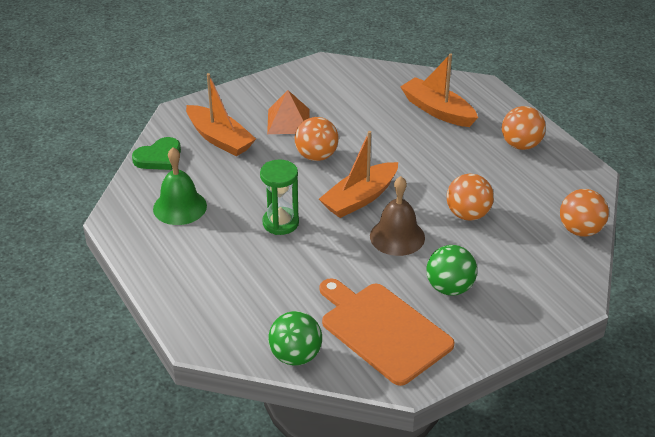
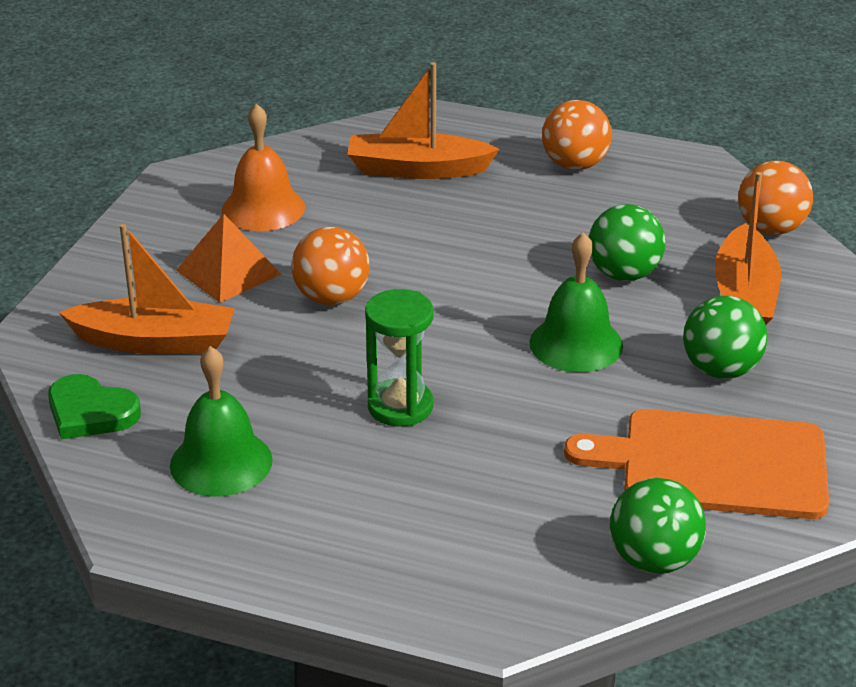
camera: 40 degrees left, 5 degrees down
green heart [132,137,181,170] -> green heart turned 105 degrees clockwise [48,374,141,439]
orange boat [319,131,398,218] -> orange boat moved to [715,172,781,325]
brown bell [370,176,425,256] -> green bell [529,232,623,372]
orange ball [447,174,494,221] -> green ball [589,204,665,281]
none -> orange bell [222,103,305,231]

